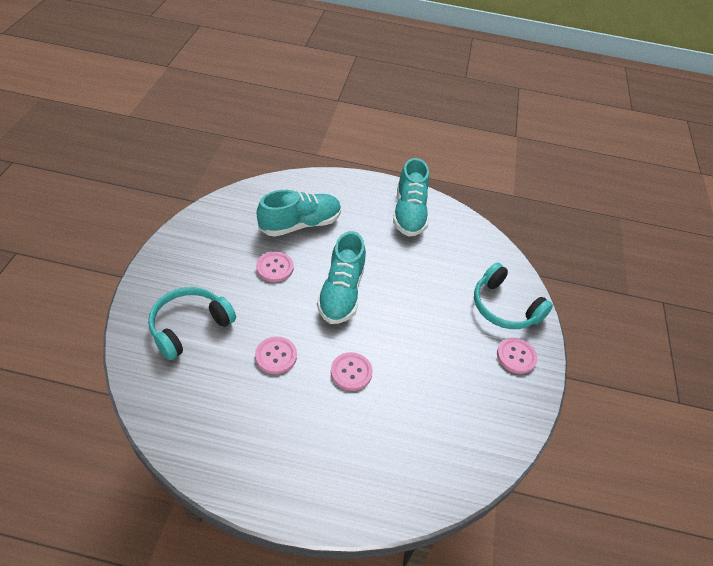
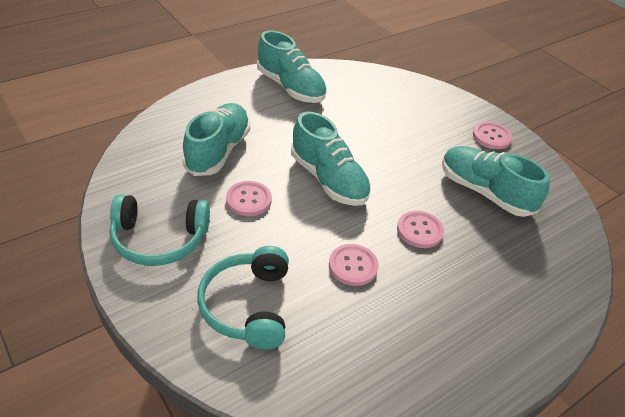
camera: 45 degrees left, 5 degrees down
turquoise headphones [474,263,553,329] -> turquoise headphones moved to [110,194,210,266]
none -> turquoise shoe [442,146,550,217]

